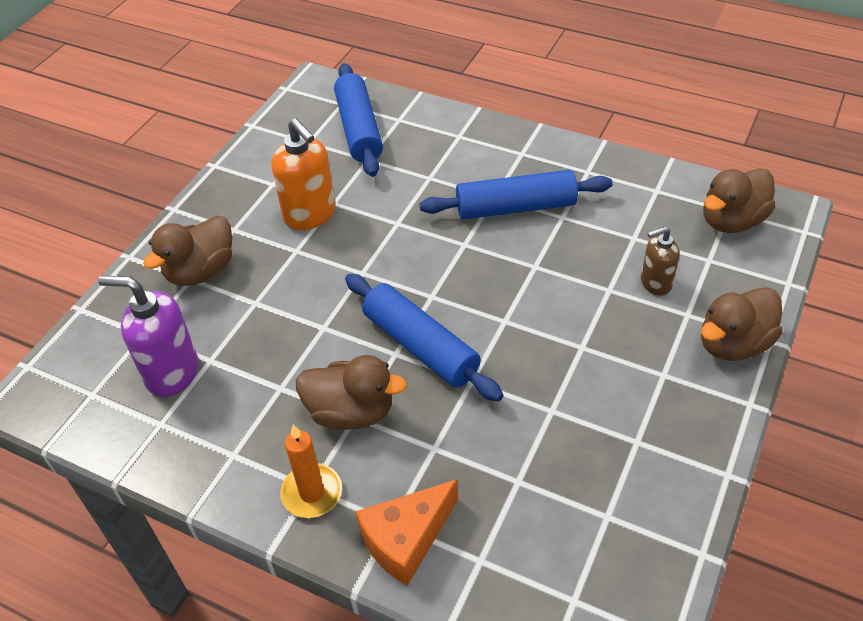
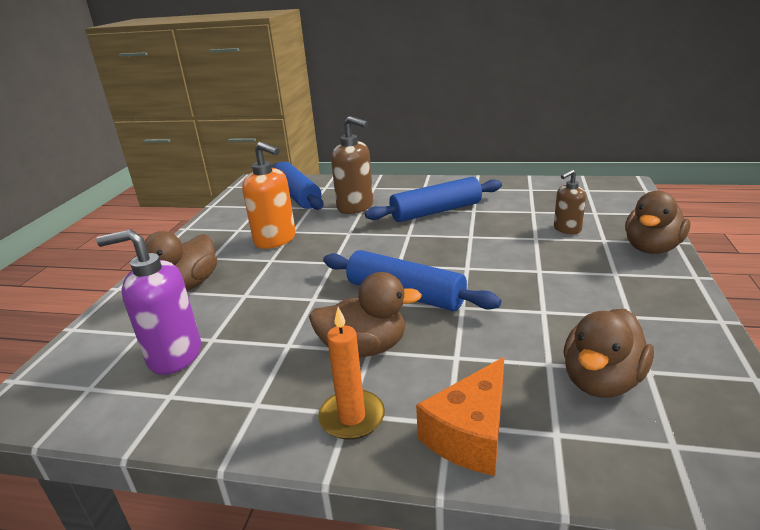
camera: 15 degrees left, 20 degrees down
brown duck [703,168,775,233] -> brown duck moved to [564,309,654,398]
none -> brown soap dispenser [331,116,373,214]

